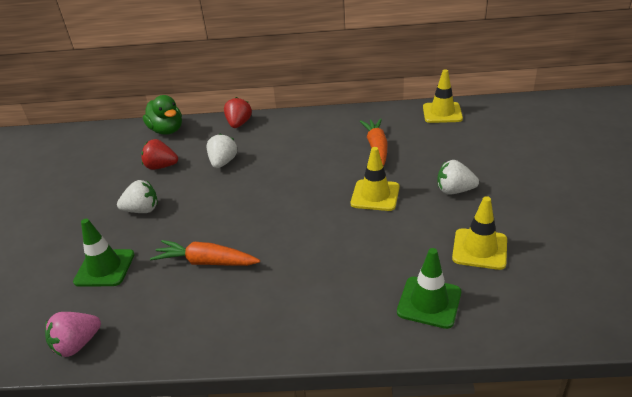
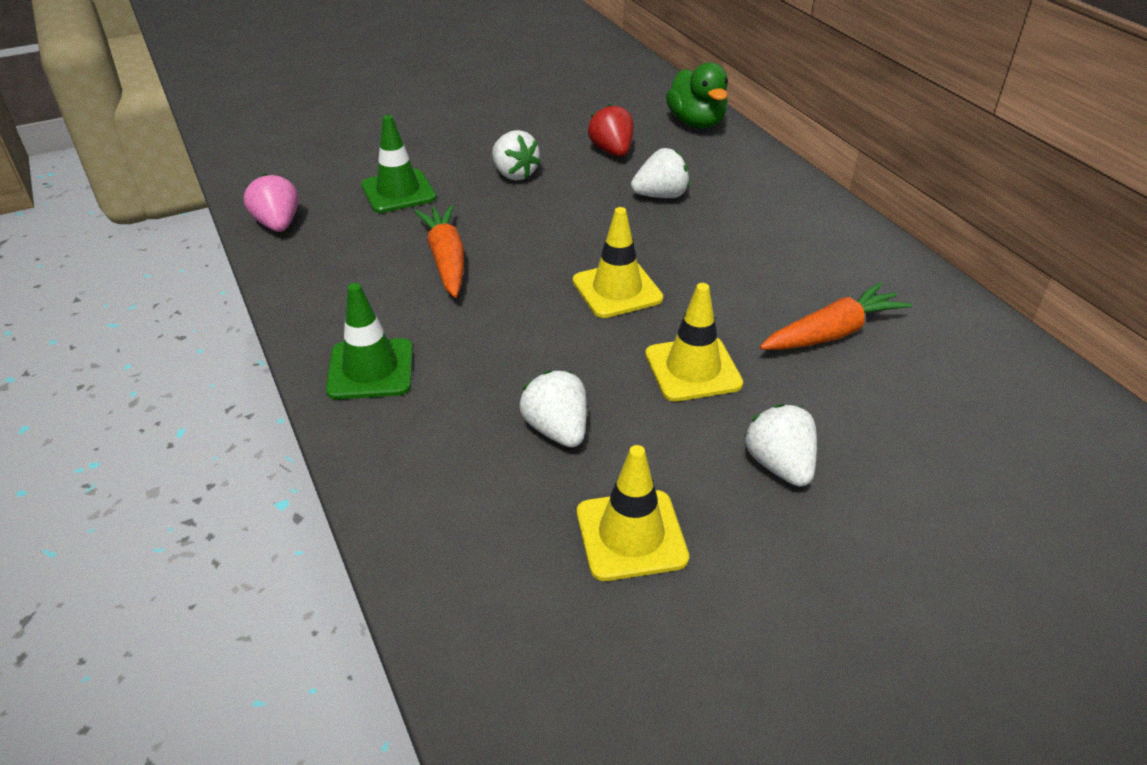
camera: 60 degrees right, 5 degrees up
pink strawberry [45,312,101,357] -> pink strawberry turned 45 degrees clockwise [244,173,298,232]
green duck [143,95,182,135] -> green duck turned 45 degrees counterclockwise [666,62,728,129]
red strawberry [224,97,252,128] -> none
green traffic cone [397,248,461,329] -> green traffic cone moved to [326,283,413,399]
yellow traffic cone [423,69,463,123] -> yellow traffic cone moved to [573,207,663,318]
none -> white strawberry [520,371,587,447]

